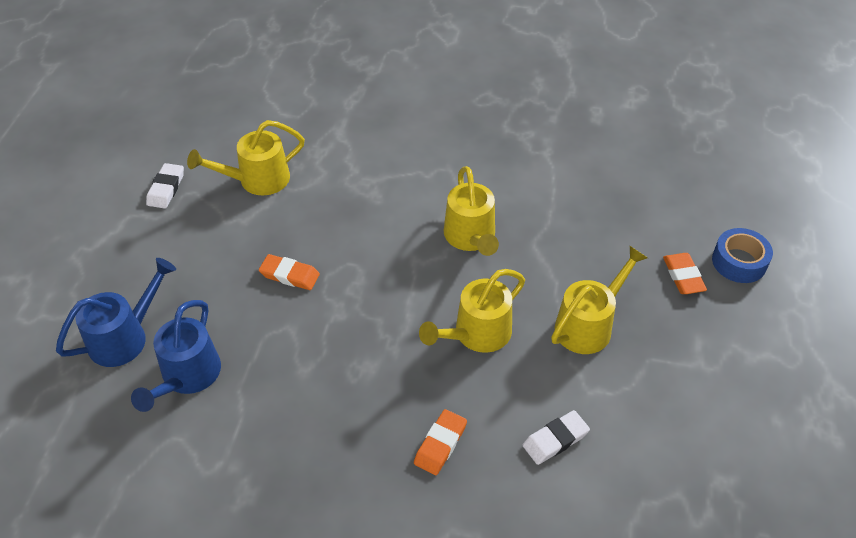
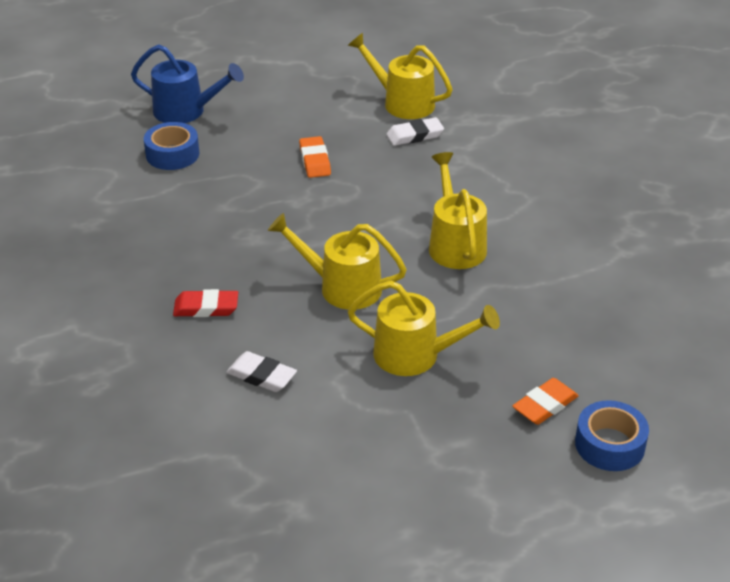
camera: 60 degrees right, 10 degrees down
blue watering can [131,300,221,412] -> blue tape [144,122,199,170]
white eraser [146,163,184,209] -> white eraser moved to [386,117,444,146]
orange eraser [414,409,467,475] -> red eraser [173,289,238,317]
yellow watering can [444,166,499,256] -> yellow watering can turned 120 degrees clockwise [429,152,487,269]

